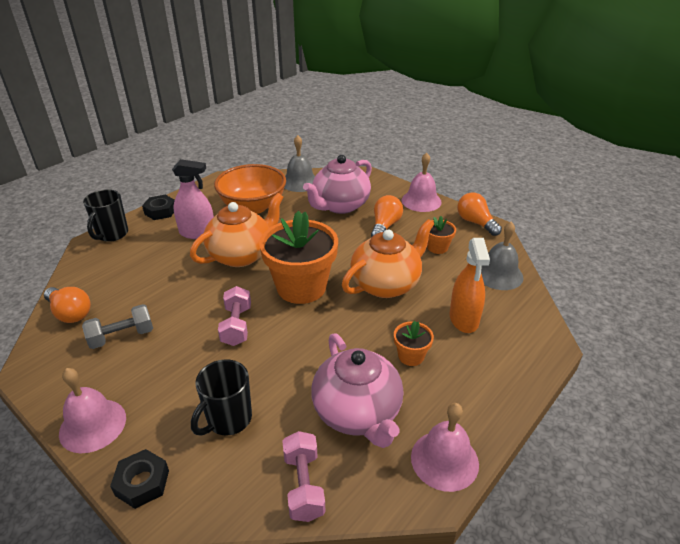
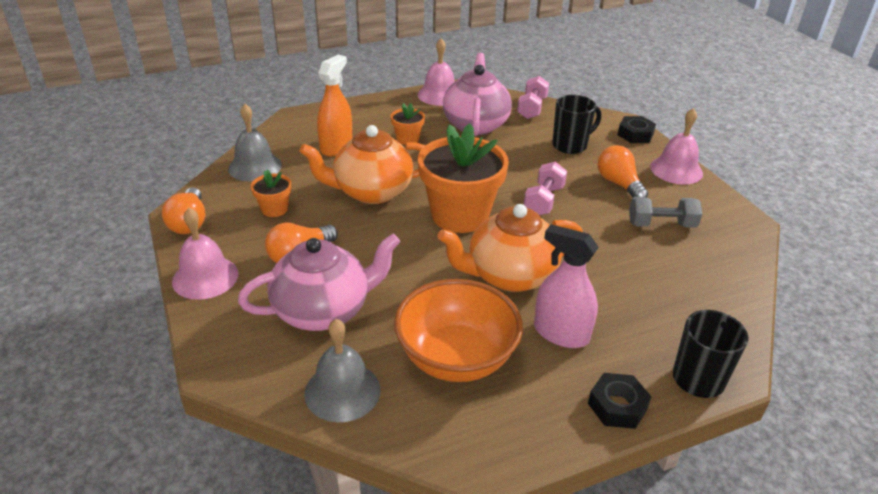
camera: 155 degrees left, 0 degrees up
orange light bulb [44,287,91,323] -> orange light bulb moved to [598,145,648,198]

